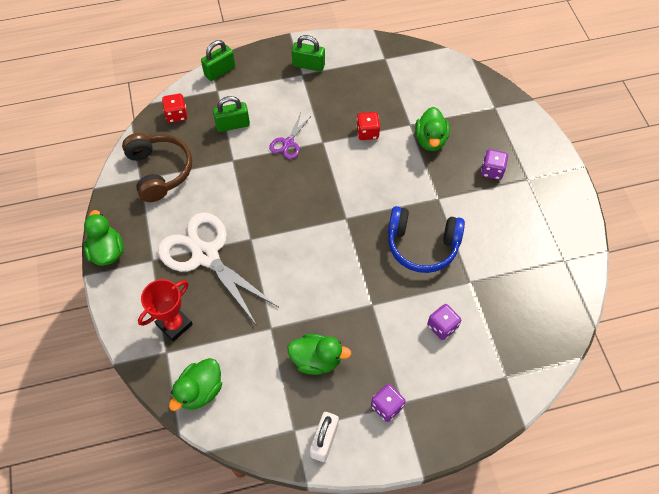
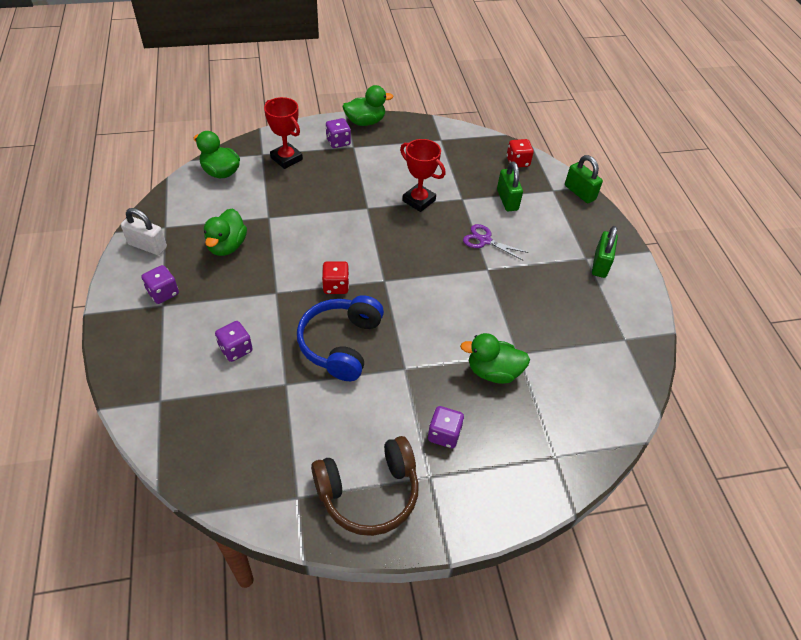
camera: 90 degrees right, 10 degrees down
brown headphones [122,133,192,202] -> brown headphones moved to [311,436,419,536]
white scissors [158,212,278,326] -> none
red dice [356,112,380,140] -> red dice moved to [322,261,349,294]
none -> purple dice [326,118,351,148]
none -> red trophy [400,139,446,212]

